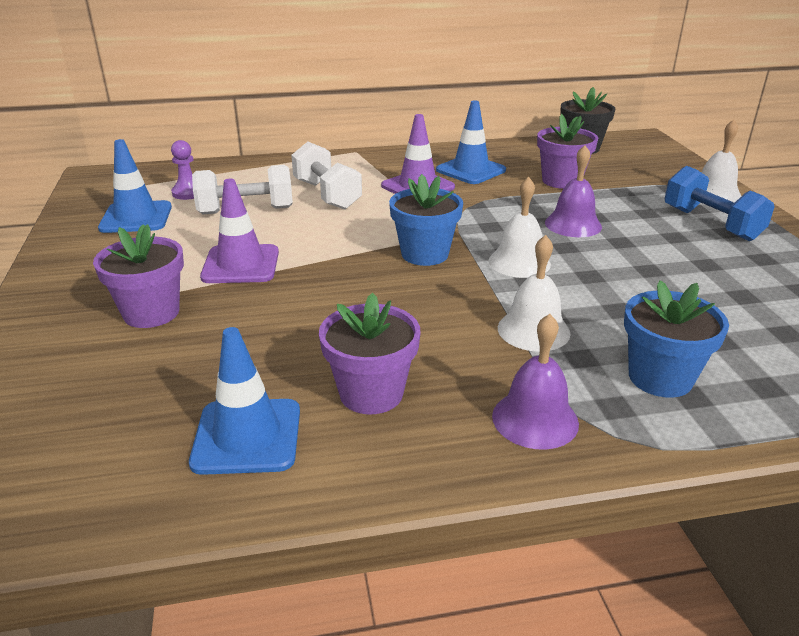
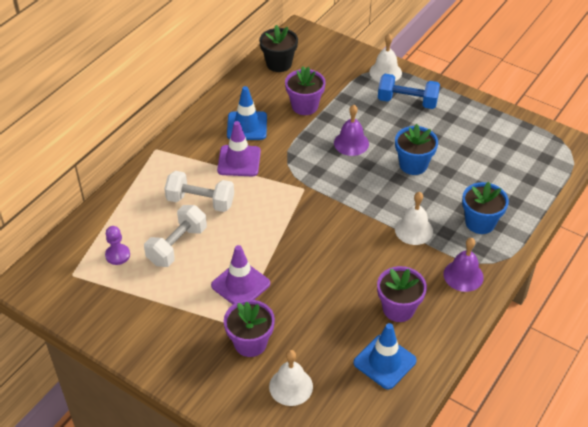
camera: 45 degrees left, 15 degrees up
blue traffic cone [98,139,172,233] -> none
blue flower pot [389,174,463,266] -> blue flower pot moved to [395,124,438,175]
white bell [489,177,551,278] -> white bell moved to [269,350,313,406]

